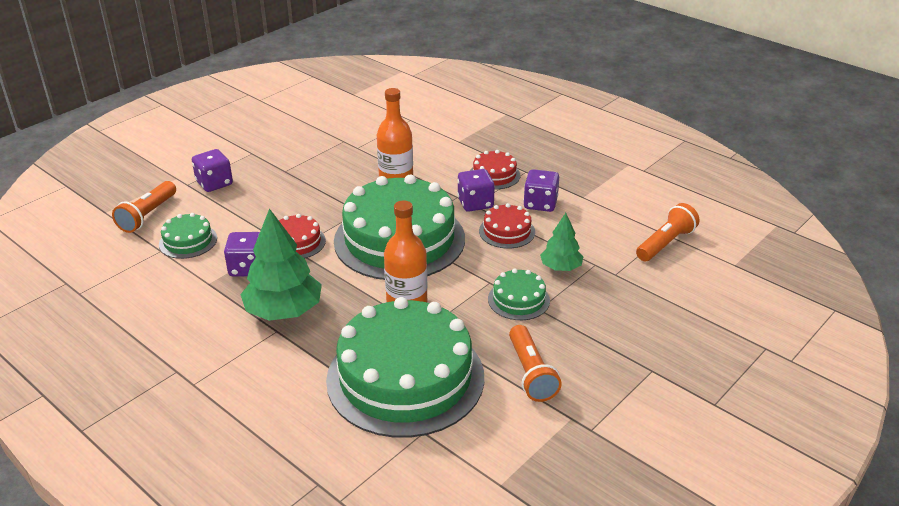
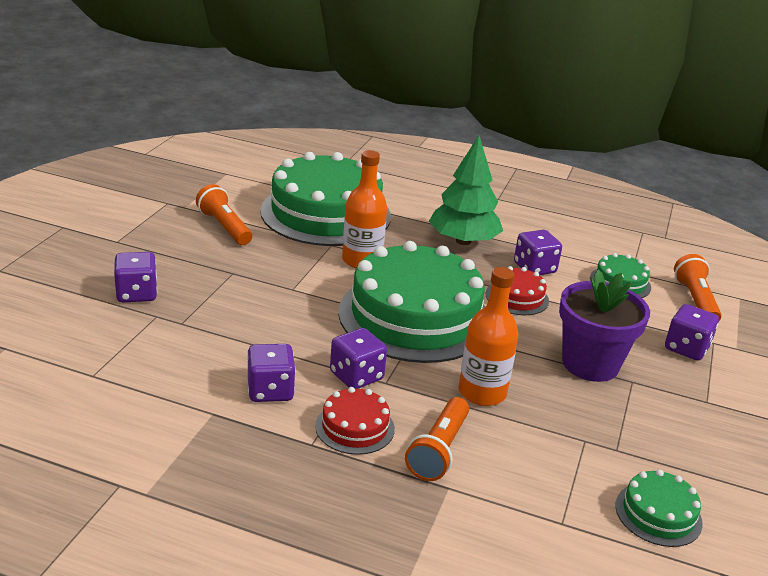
camera: 155 degrees right, 5 degrees down
red cake [479,203,535,248] -> none
green cake [488,268,550,320] -> green cake moved to [615,469,703,547]
green tree [540,213,584,271] -> none
orange flashlight [636,203,700,261] -> orange flashlight moved to [405,397,469,481]
none -> purple dice [114,252,157,302]
none -> purple flower pot [559,270,650,382]

